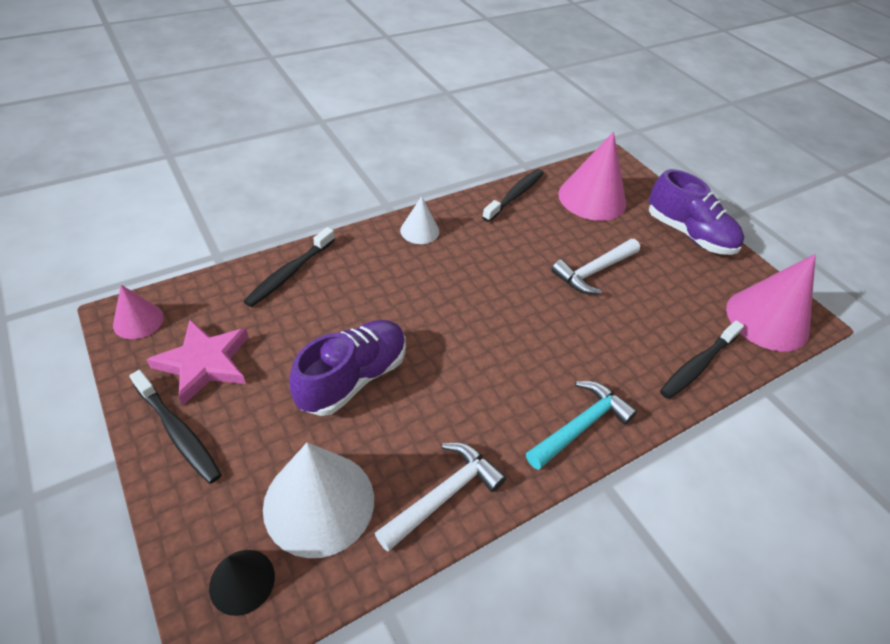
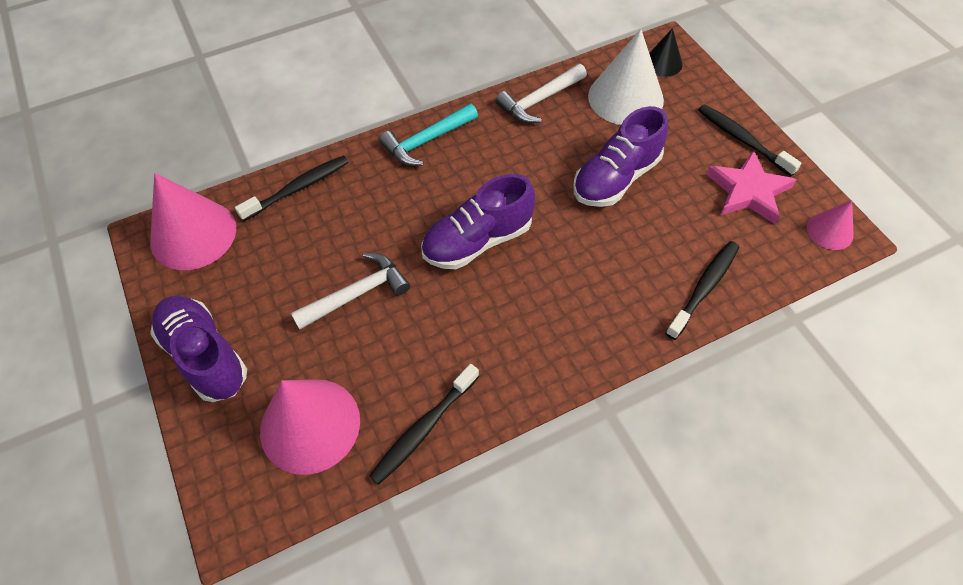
camera: 170 degrees left, 10 degrees up
white cone [400,196,439,244] -> none
none -> purple shoe [421,174,535,269]

